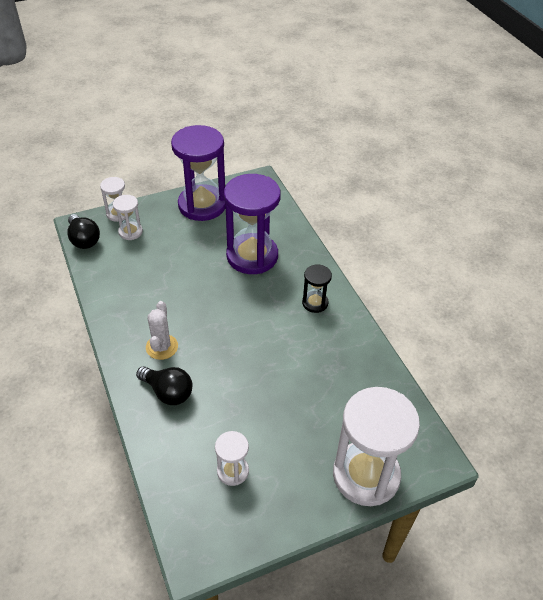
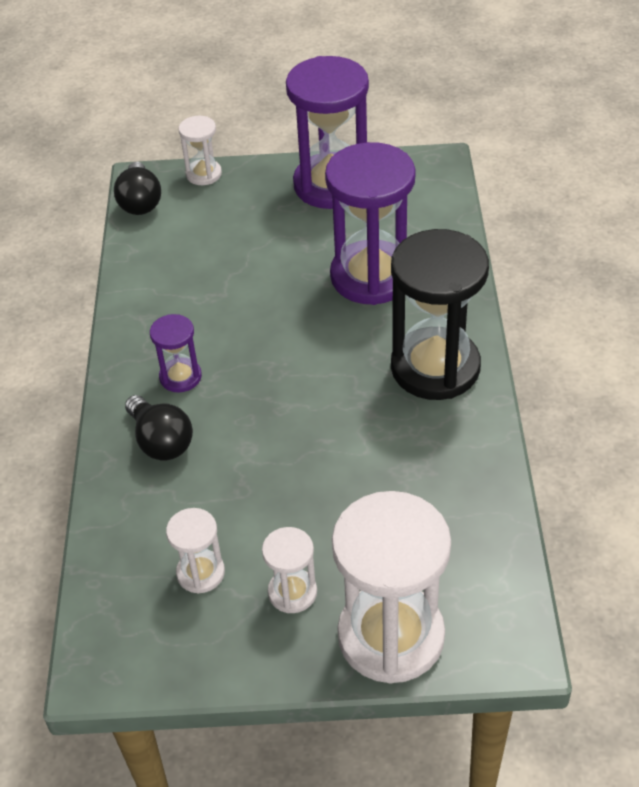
camera: 25 degrees right, 0 degrees up
white hourglass [113,195,143,240] -> white hourglass moved to [262,527,317,613]
white cactus [146,301,178,360] -> purple hourglass [150,314,202,392]
black hourglass [302,265,332,313] -> black hourglass [391,229,489,400], size x2.10

